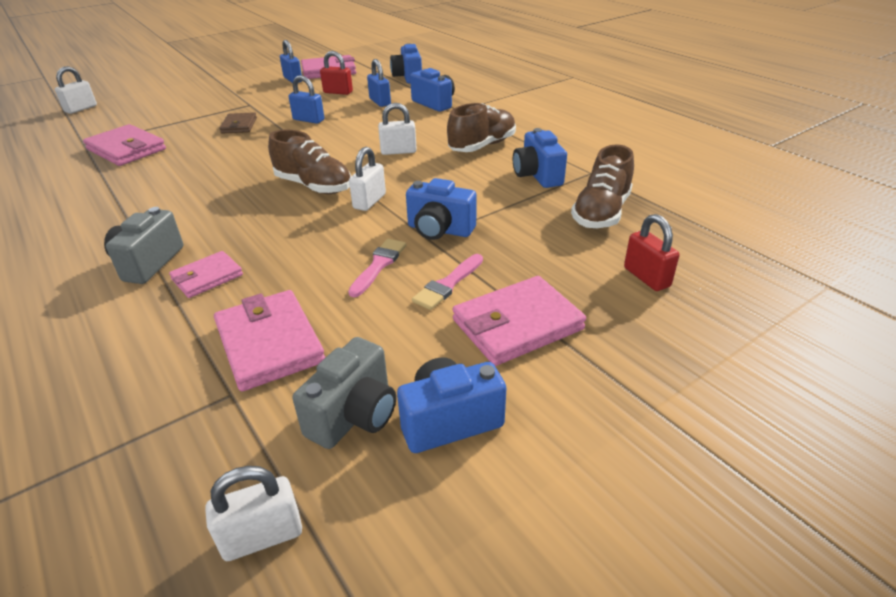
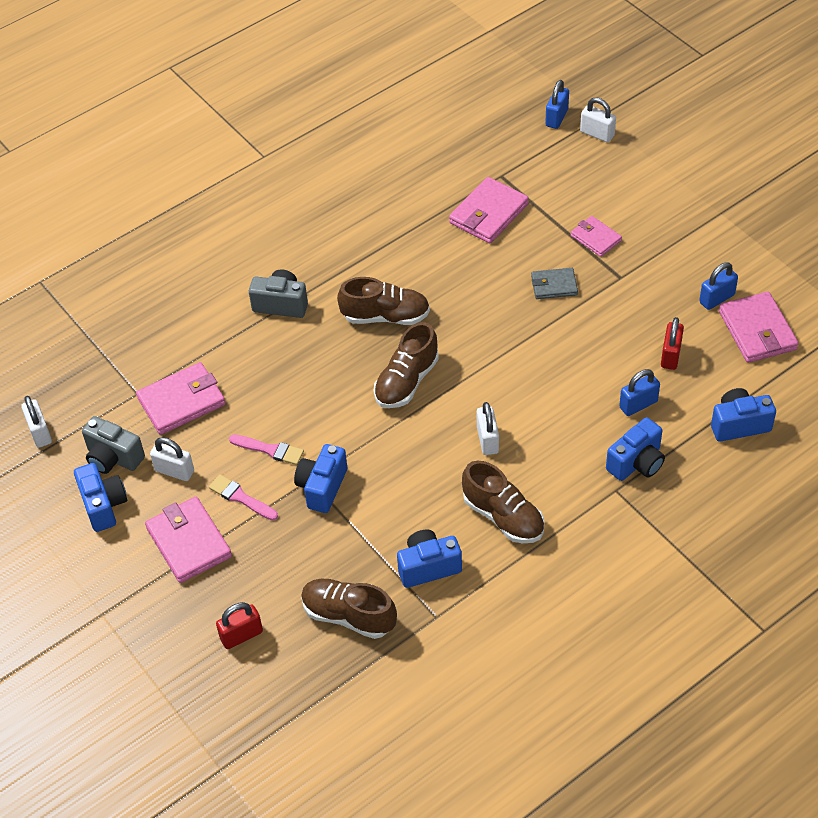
camera: 90 degrees right, 15 degrees up
pink wallet [169,251,243,298] -> pink wallet moved to [571,216,622,257]
brown wallet [219,112,257,134] -> grey wallet [531,268,578,299]
blue padlock [289,75,324,124] -> blue padlock moved to [545,80,569,129]
white padlock [349,147,386,211] -> white padlock moved to [150,437,194,481]
none -> brown shoe [337,277,430,325]

